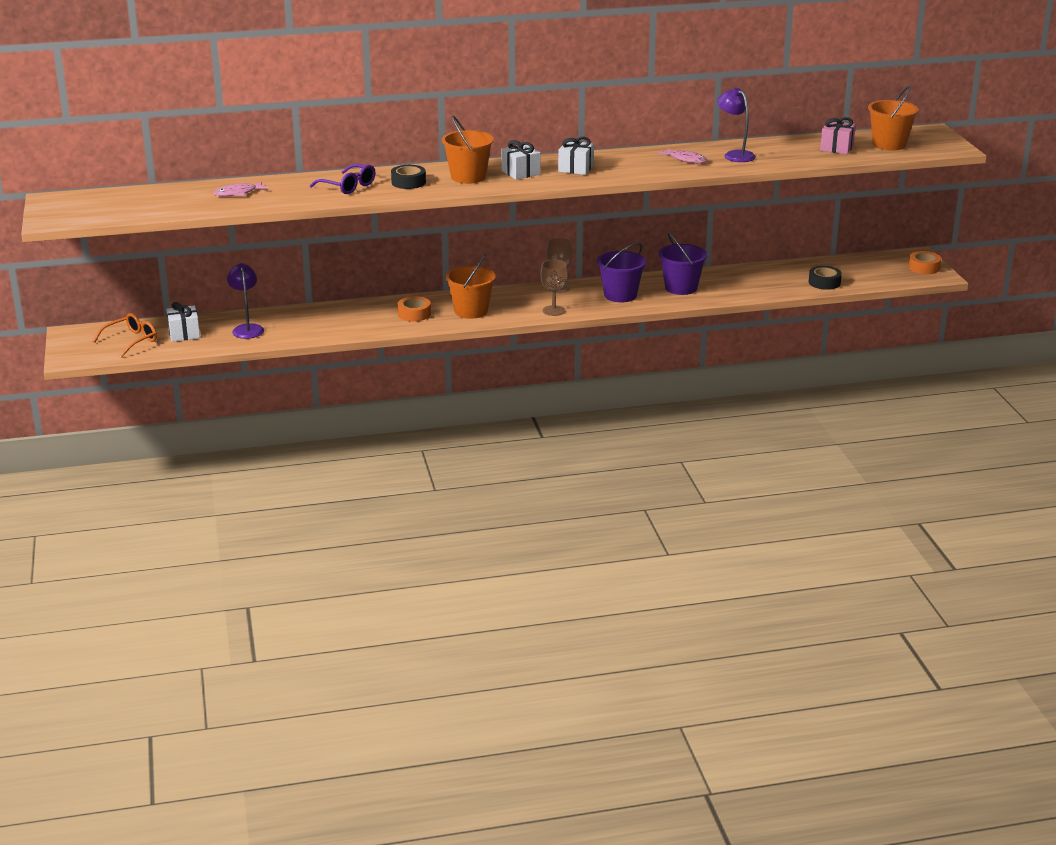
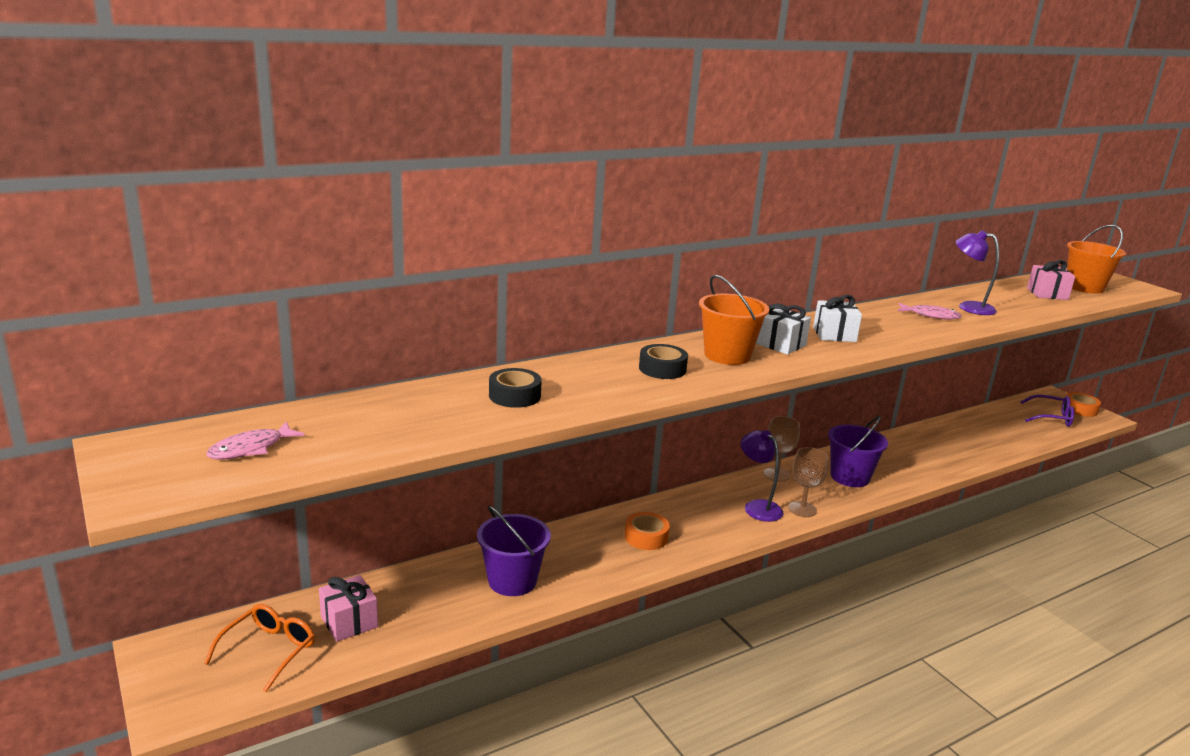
camera: 20 degrees left, 5 degrees down
white gift [166,302,200,342] -> pink gift [319,575,378,642]
pink fish [213,181,269,197] -> pink fish moved to [206,421,305,460]
purple lamp [227,263,264,339] -> purple lamp moved to [741,430,784,522]
purple glasses [310,164,376,194] -> purple glasses moved to [1021,395,1074,427]
orange bucket [446,254,496,319] -> none
purple bucket [658,232,707,295] -> purple bucket moved to [477,505,551,596]
black tape [809,266,842,290] -> black tape moved to [489,368,542,408]

